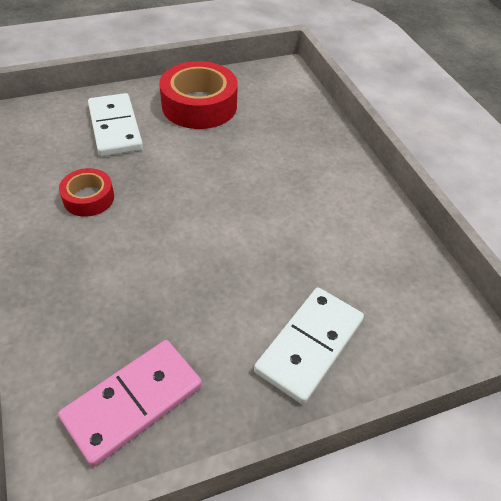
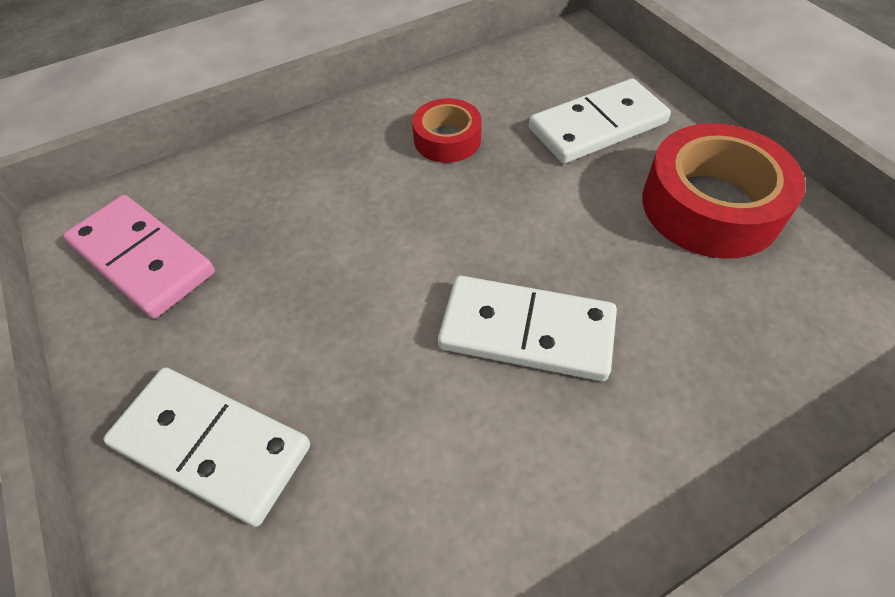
camera: 85 degrees right, 5 degrees up
none -> white domino [438,276,617,381]

